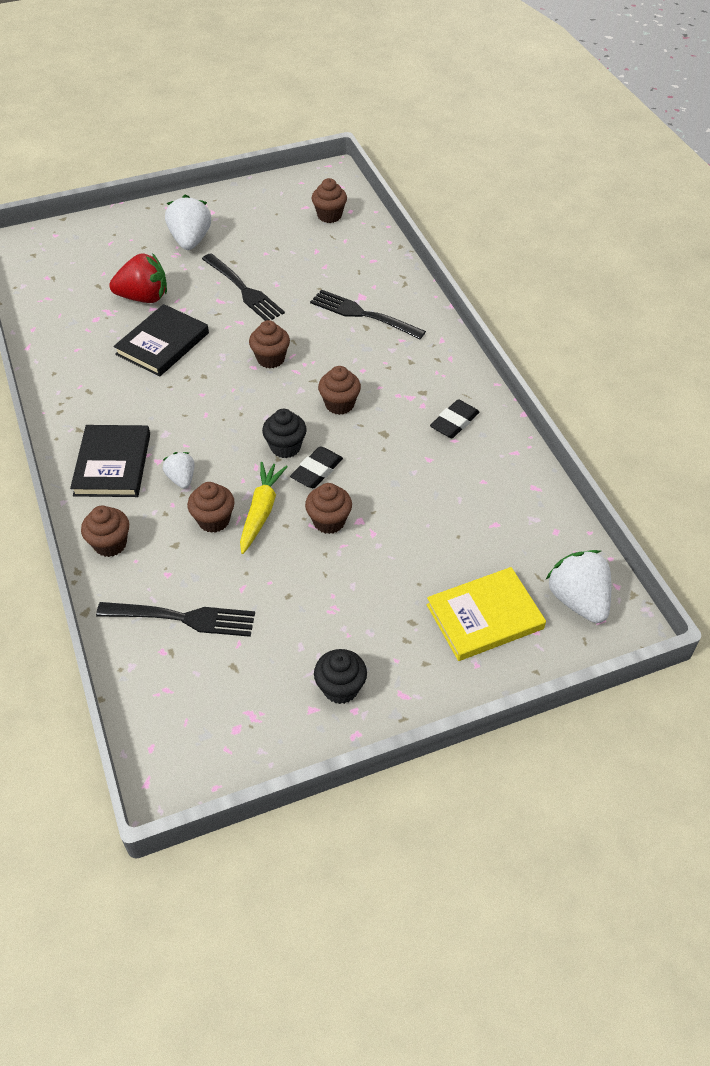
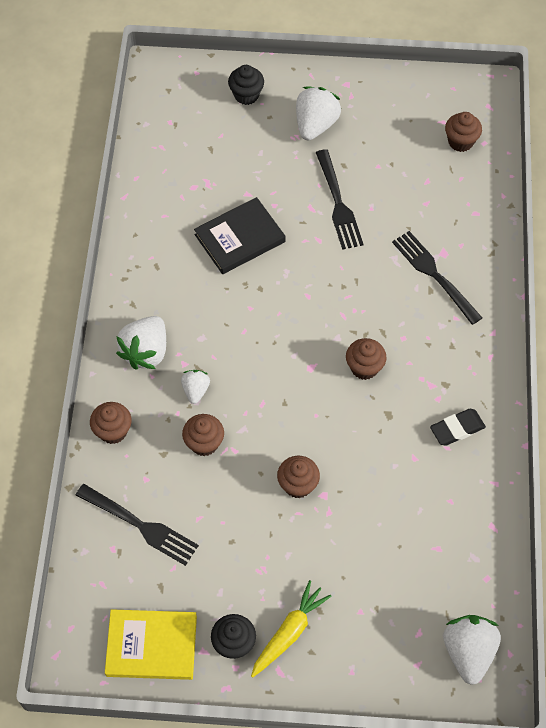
camera: 25 degrees right, 10 degrees up
black book [70,425,150,497] -> white strawberry [116,316,166,370]
red strawberry [109,253,167,303] -> none
yellow carrot [240,462,288,554] -> yellow carrot moved to [251,580,331,678]
brown cupcake [249,320,290,368] -> none
black cupcake [262,409,307,458] -> black cupcake moved to [228,65,264,105]
black eraser [290,446,343,488] -> none
yellow book [426,567,546,661] -> yellow book moved to [105,609,197,680]

